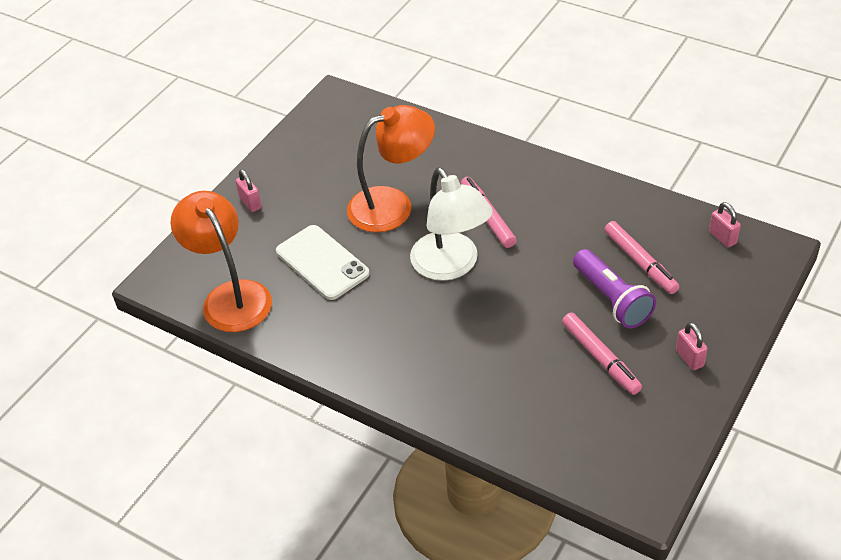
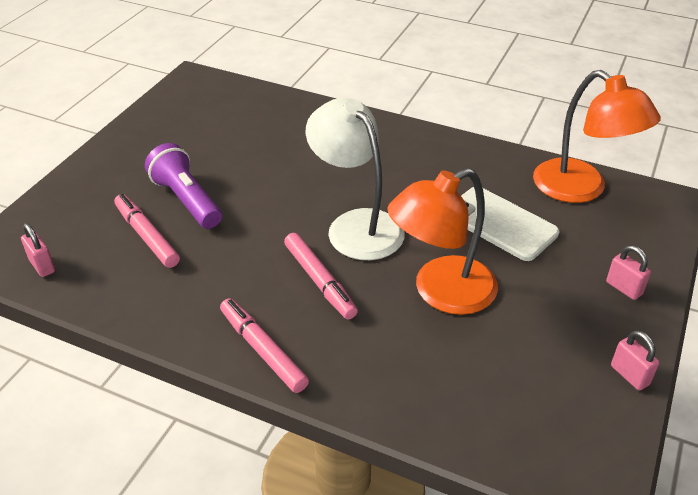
camera: 170 degrees right, 5 degrees down
pink marker [562,313,642,395] -> pink marker moved to [220,299,309,393]
pink padlock [676,322,708,370] -> pink padlock moved to [611,330,659,391]

